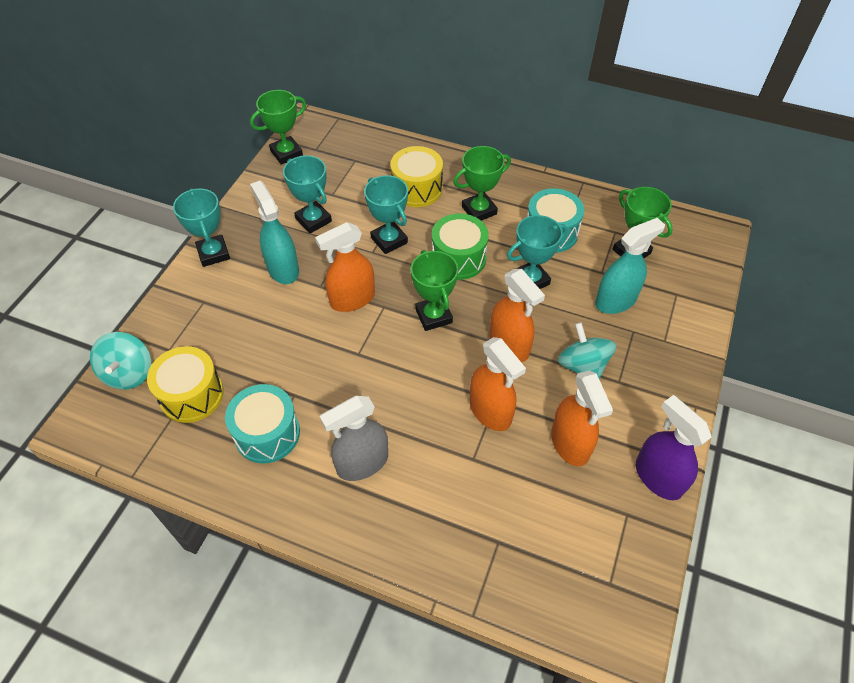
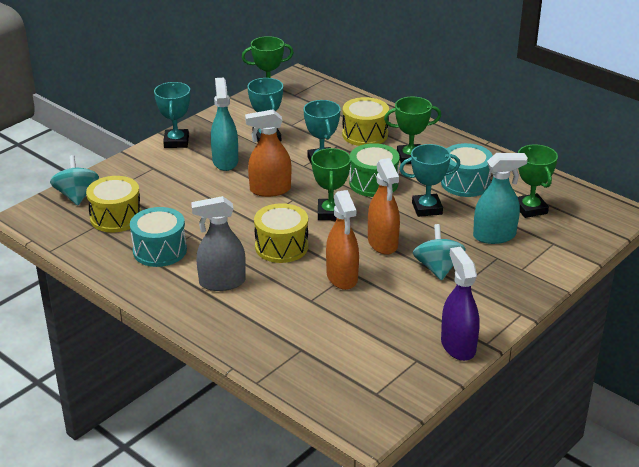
camera: 20 degrees right, 20 degrees down
turquoise spinning top [90,332,151,390] -> turquoise spinning top turned 150 degrees clockwise [50,155,99,206]
orange spray bottle [551,370,613,466] -> none
none -> yellow drum [254,203,308,263]

